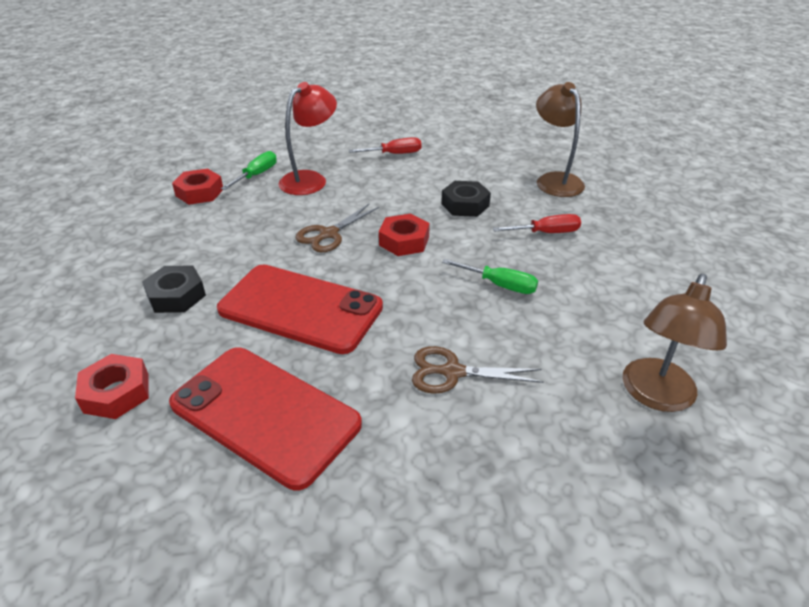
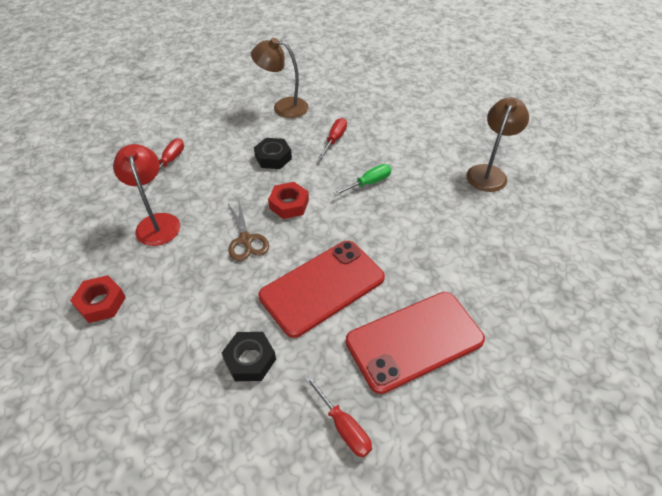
camera: 60 degrees left, 10 degrees up
red nut [75,354,149,419] -> red screwdriver [305,376,372,457]
green screwdriver [221,151,277,190] -> none
brown scissors [412,346,543,394] -> none
brown lamp [623,274,727,412] -> brown lamp turned 120 degrees counterclockwise [466,97,529,192]

